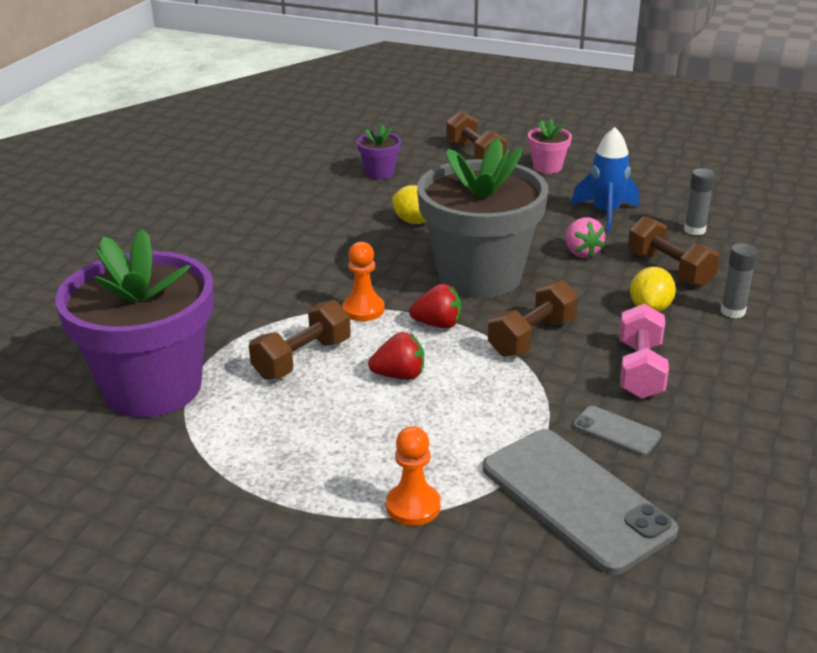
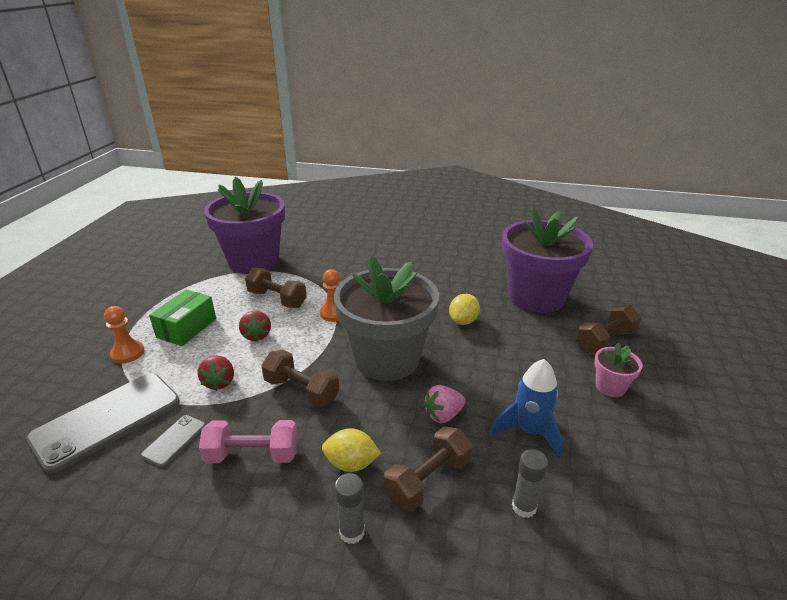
camera: 80 degrees right, 0 degrees up
purple flower pot [357,125,401,179] -> purple flower pot [502,207,593,313], size x2.40
red strawberry [409,284,461,329] -> red strawberry moved to [197,355,234,391]
none -> green box [149,290,216,346]

